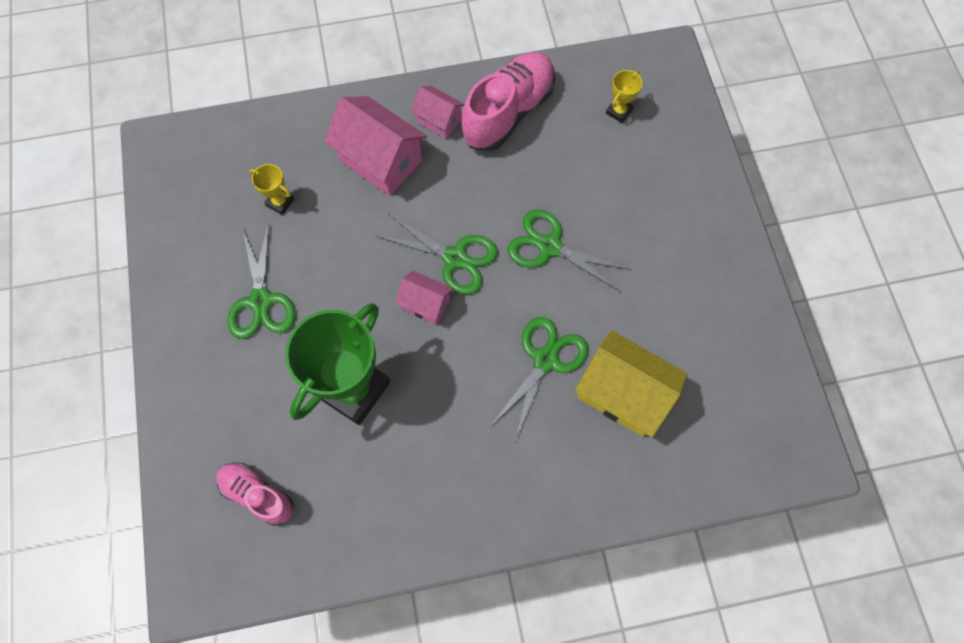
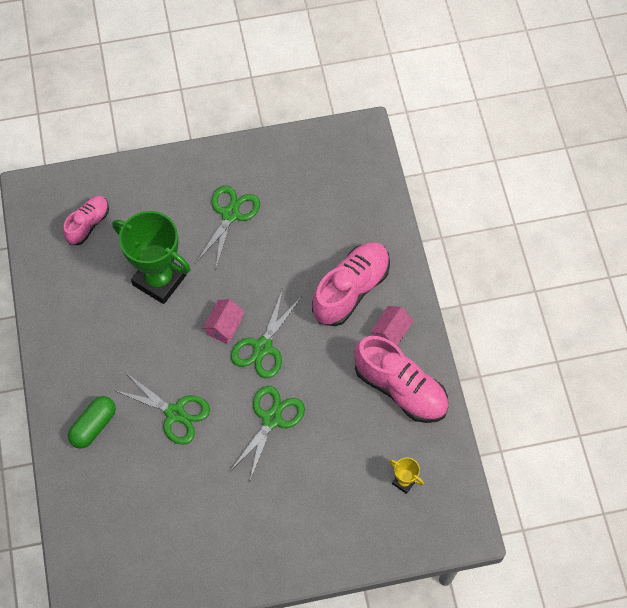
camera: 90 degrees right, 5 degrees down
green scissors [227,222,295,339] -> green scissors turned 120 degrees clockwise [196,186,260,268]
yellow trophy [250,164,294,215] -> none
pink house [324,96,427,196] -> pink shoe [312,242,390,326]
yellow house [575,330,688,437] -> none
none -> green capsule [68,396,116,449]

